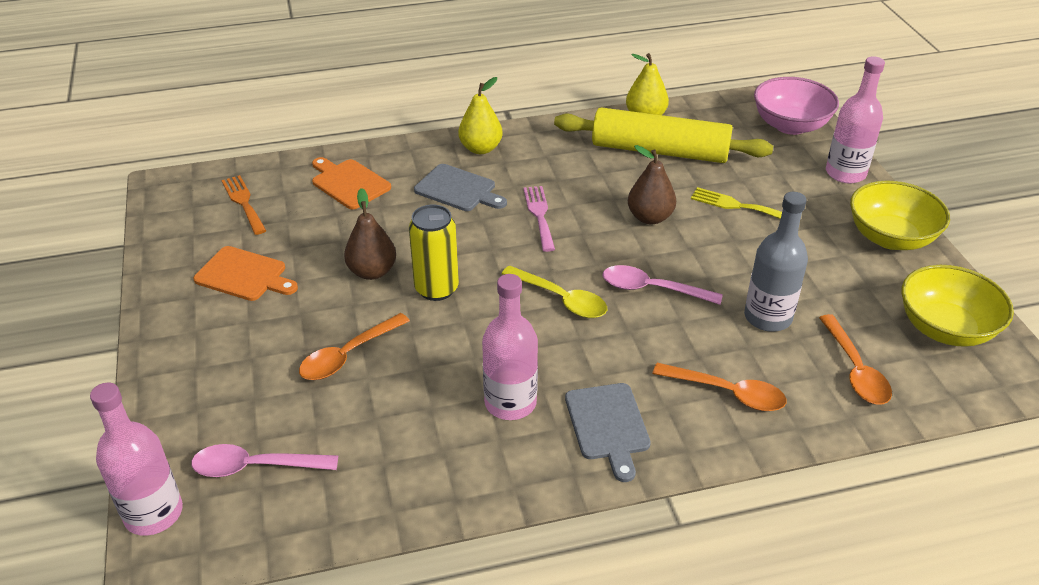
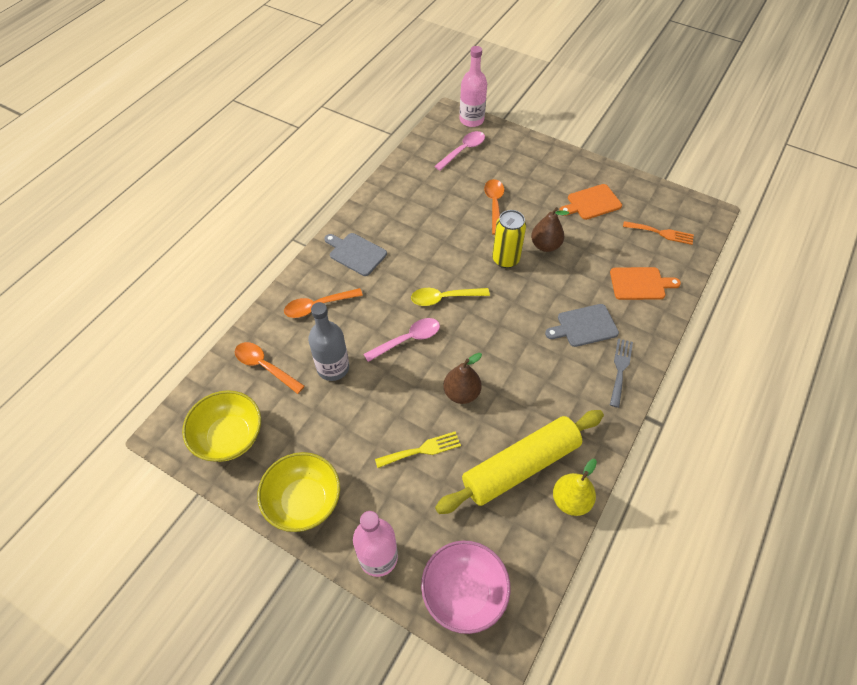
camera: 135 degrees right, 15 degrees up
yellow pear [458,77,503,154] -> grey fork [610,338,633,408]
pink bottle [482,274,538,420] -> none
pink fork [523,186,555,252] -> none

